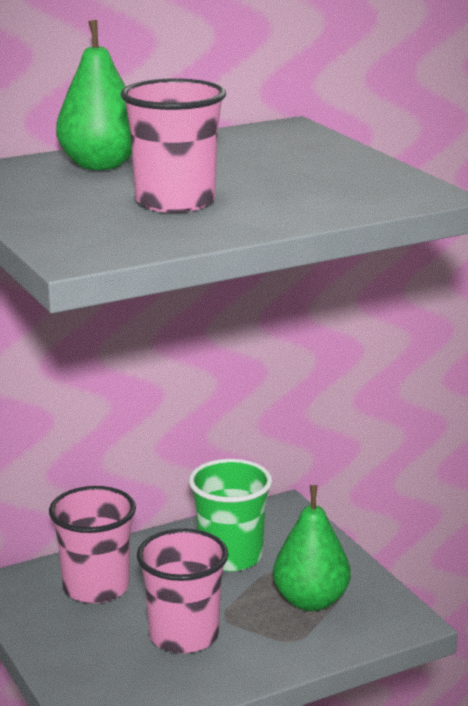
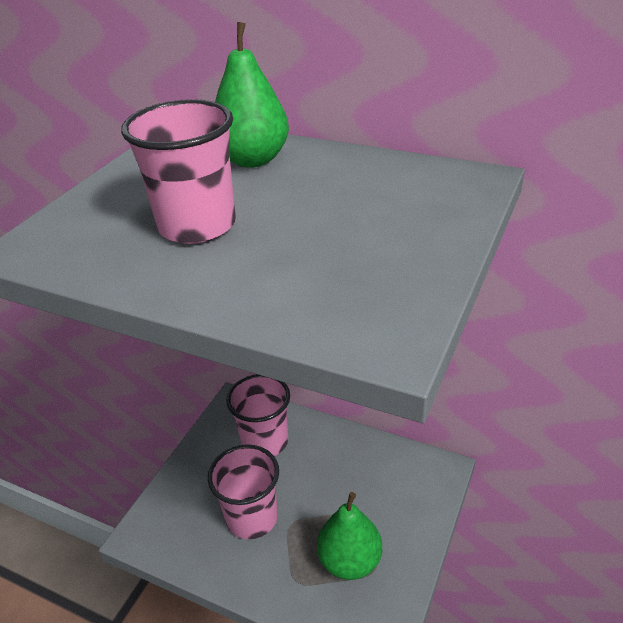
camera: 55 degrees right, 15 degrees up
green cup [189,459,272,571] -> none

